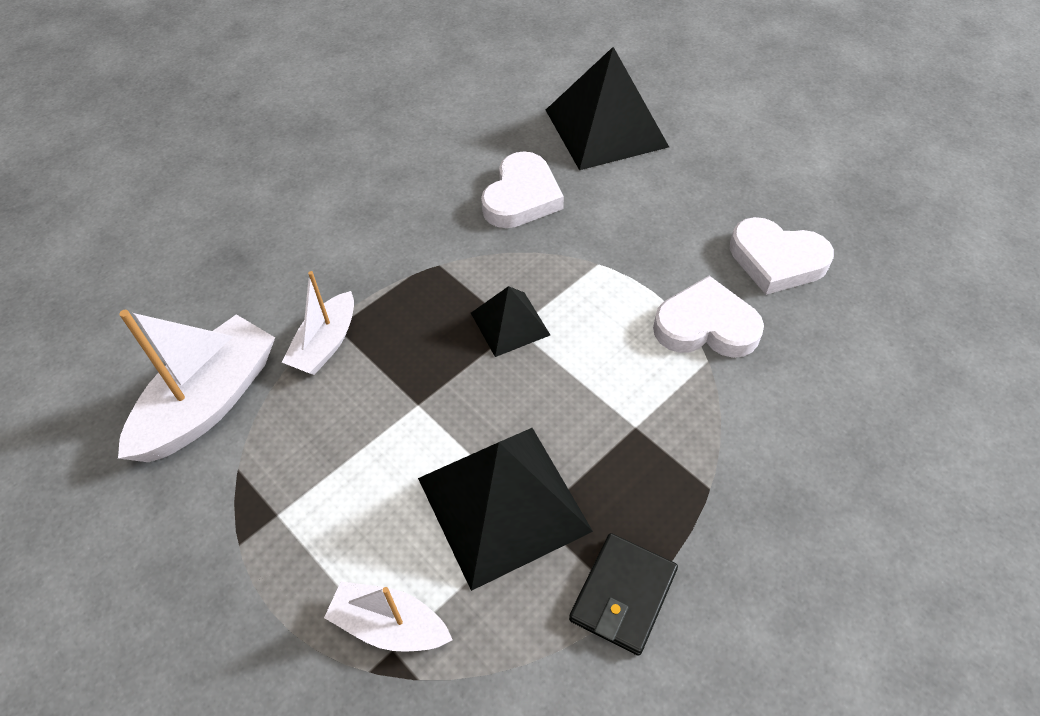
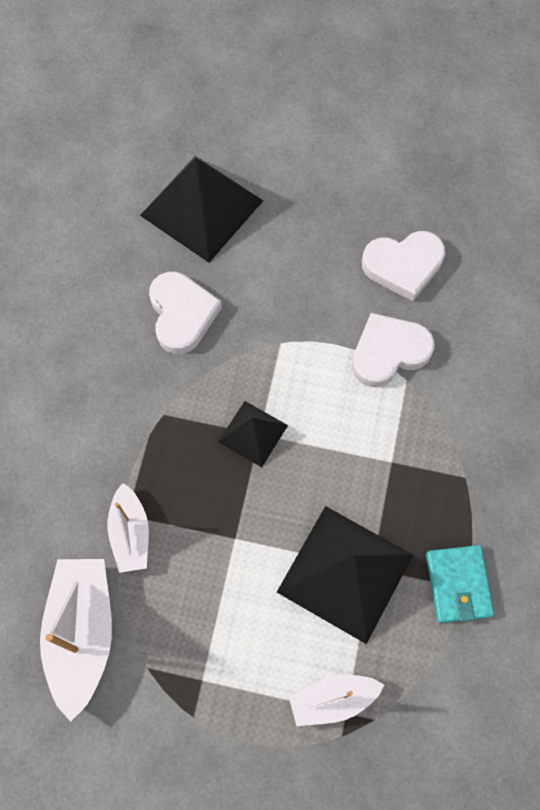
camera: 35 degrees left, 15 degrees up
black wallet [569,533,678,656] -> turquoise wallet [426,545,494,623]

